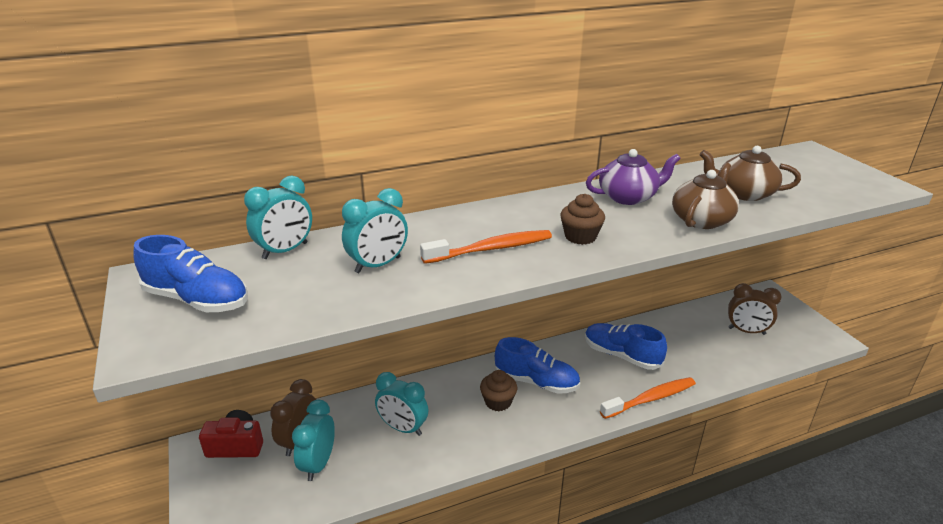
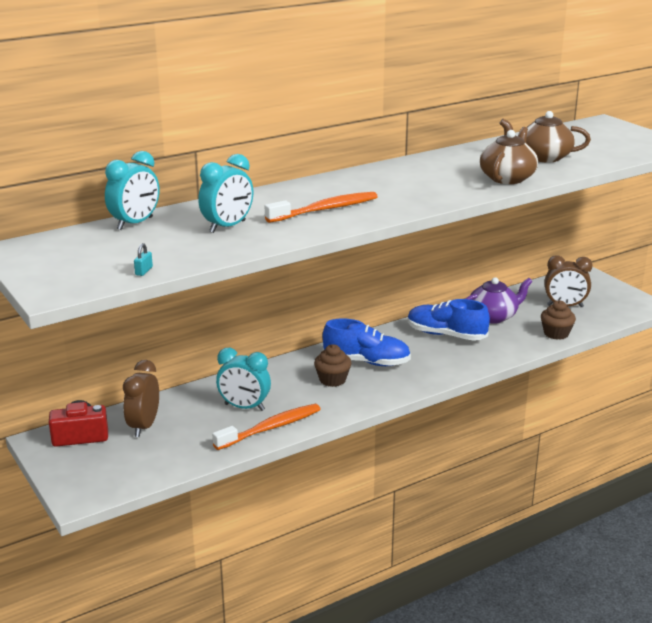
camera: 10 degrees left, 5 degrees down
blue shoe [133,235,248,312] -> none
turquoise clock [292,400,335,481] -> none
brown cupcake [560,194,605,245] -> brown cupcake moved to [541,300,576,340]
purple teapot [586,149,681,205] -> purple teapot moved to [465,277,532,323]
orange toothbrush [600,377,696,419] -> orange toothbrush moved to [212,404,321,450]
none -> turquoise padlock [134,243,153,276]

